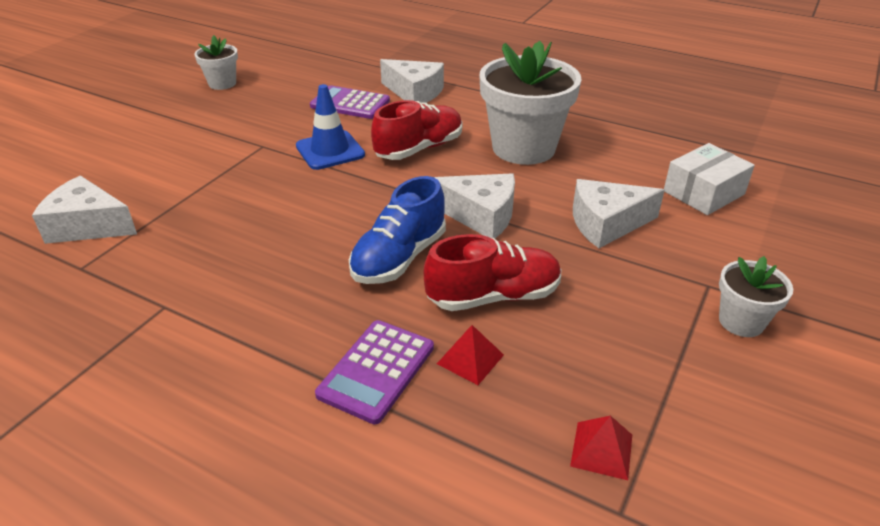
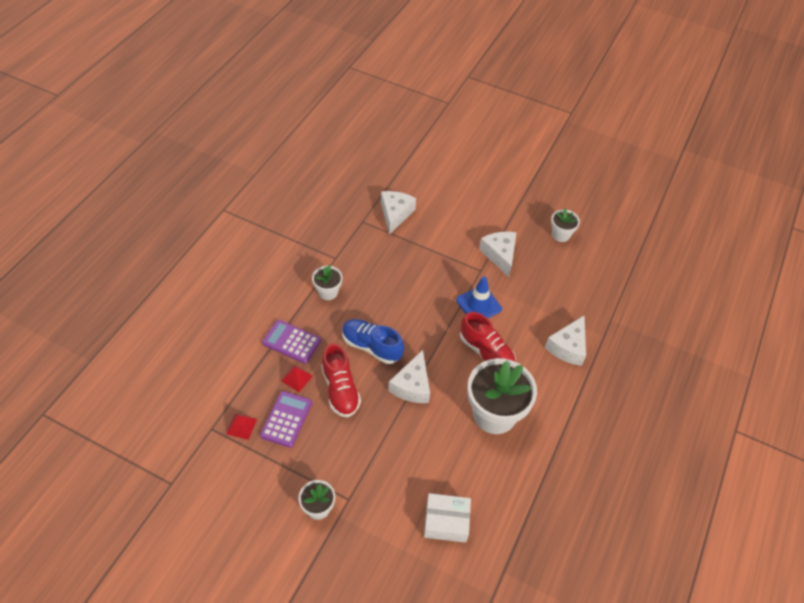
camera: 85 degrees right, 15 degrees up
purple calculator [310,85,390,119] -> purple calculator moved to [260,391,312,448]
white cheese [573,179,665,248] -> white cheese moved to [479,232,517,277]
white box [664,143,755,215] -> white box turned 45 degrees counterclockwise [424,493,471,543]
none -> white flower pot [312,265,343,300]

